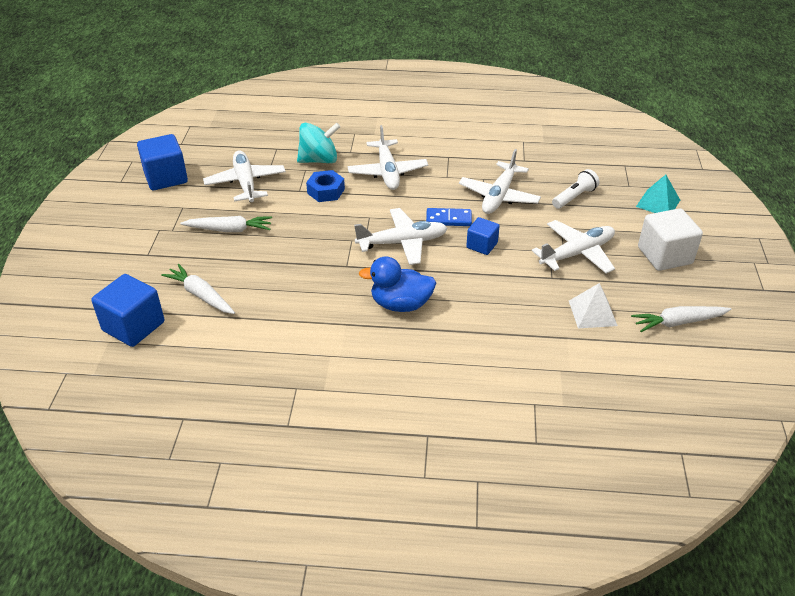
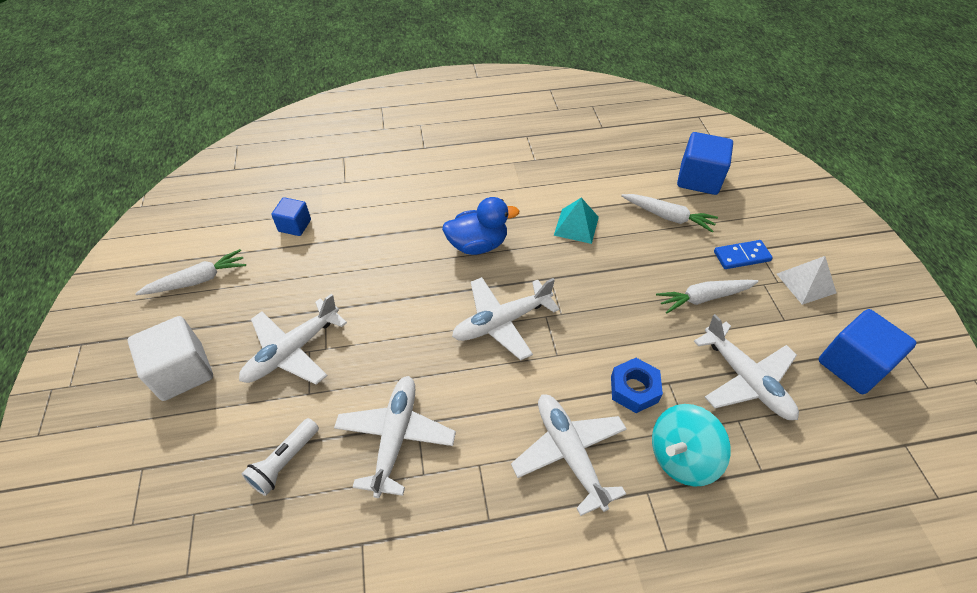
camera: 165 degrees right, 10 degrees up
blue domino [426,208,472,226] -> blue domino moved to [714,240,773,269]
blue cube [466,217,500,255] -> blue cube moved to [271,197,311,236]
white pyramid [569,283,618,328] -> white pyramid moved to [777,256,836,305]
turquoise pyramid [636,174,680,213] -> turquoise pyramid moved to [554,198,599,244]

